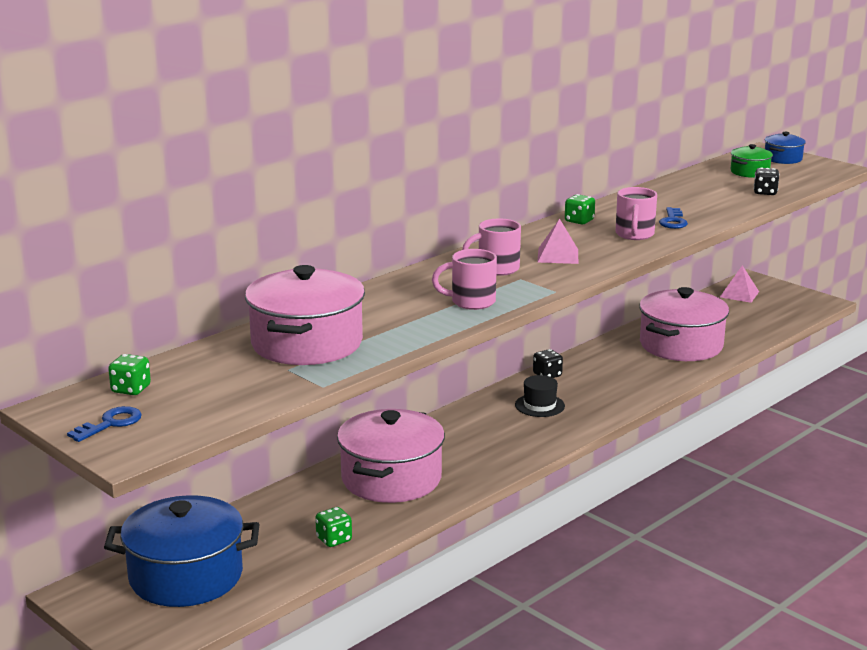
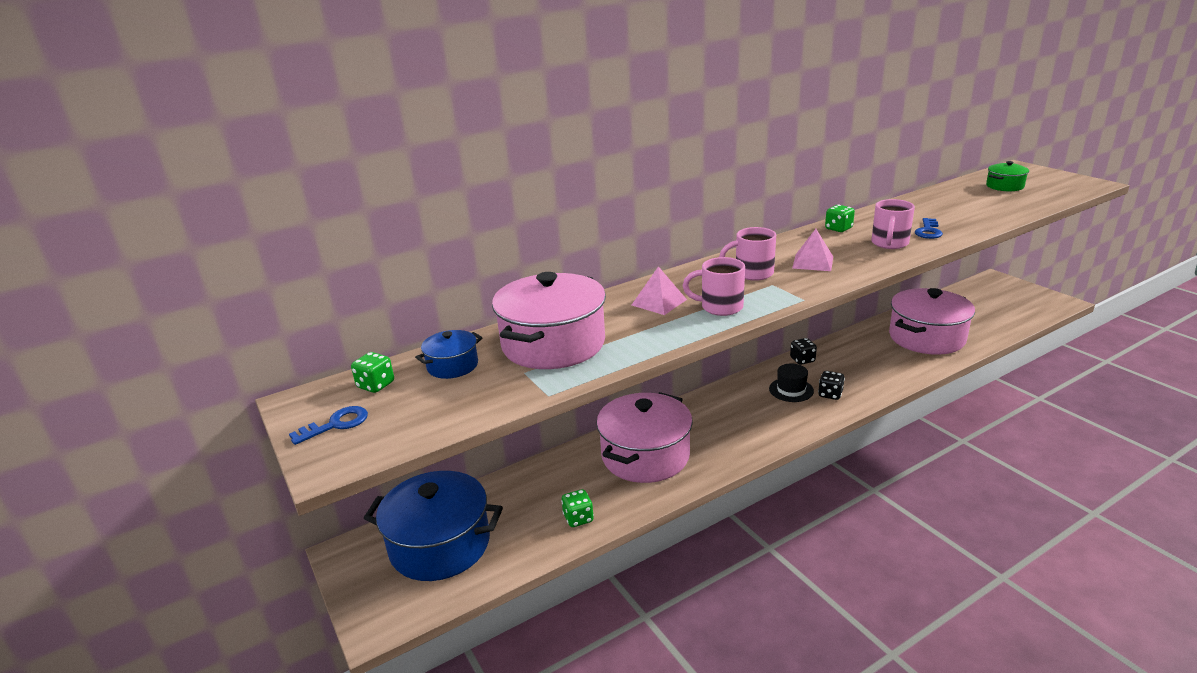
camera: 15 degrees right, 5 degrees up
pink pyramid [720,265,759,303] -> pink pyramid moved to [632,266,687,315]
black dice [754,167,779,195] -> black dice moved to [818,371,845,400]
blue pot [765,132,806,164] -> blue pot moved to [415,330,482,379]

